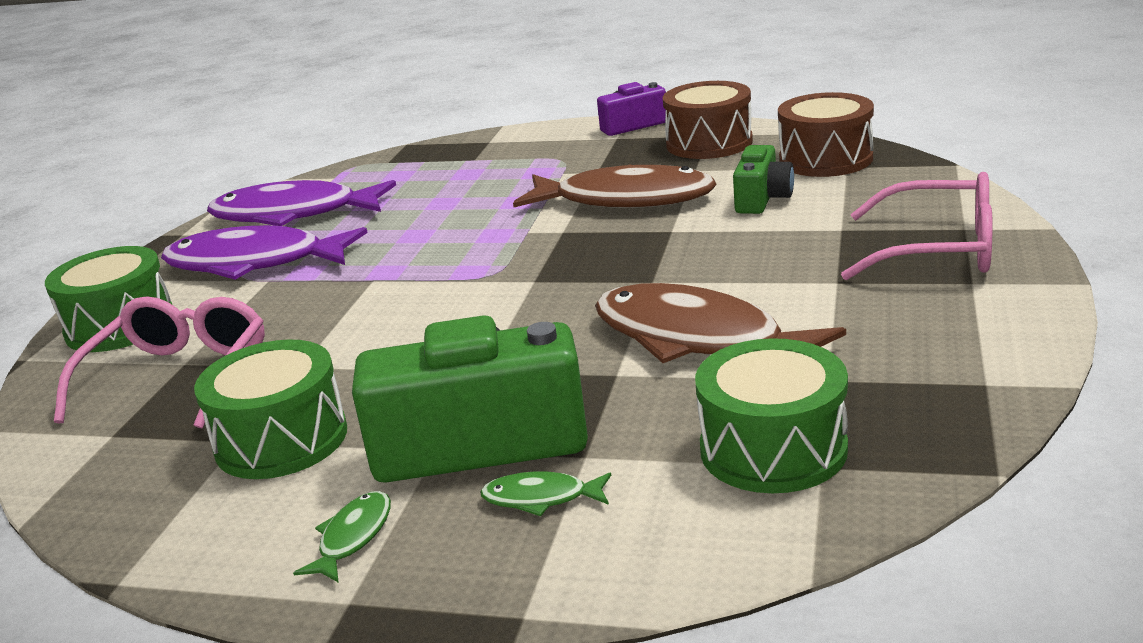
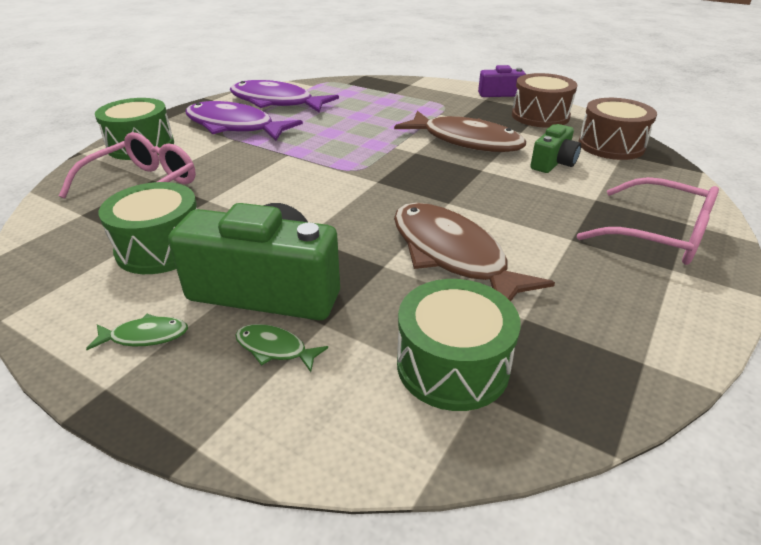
camera: 15 degrees right, 10 degrees up
green fish [293,491,391,583] -> green fish turned 45 degrees clockwise [86,314,188,350]

